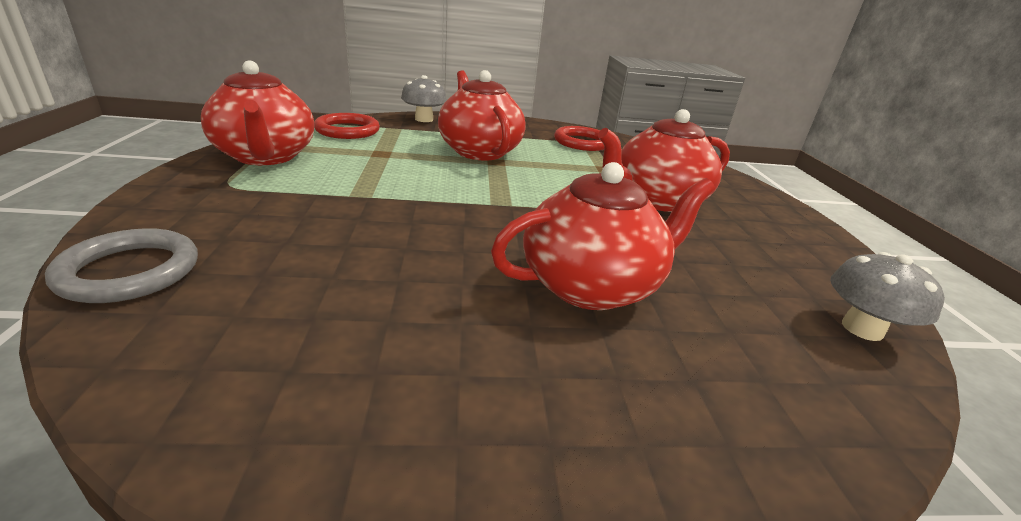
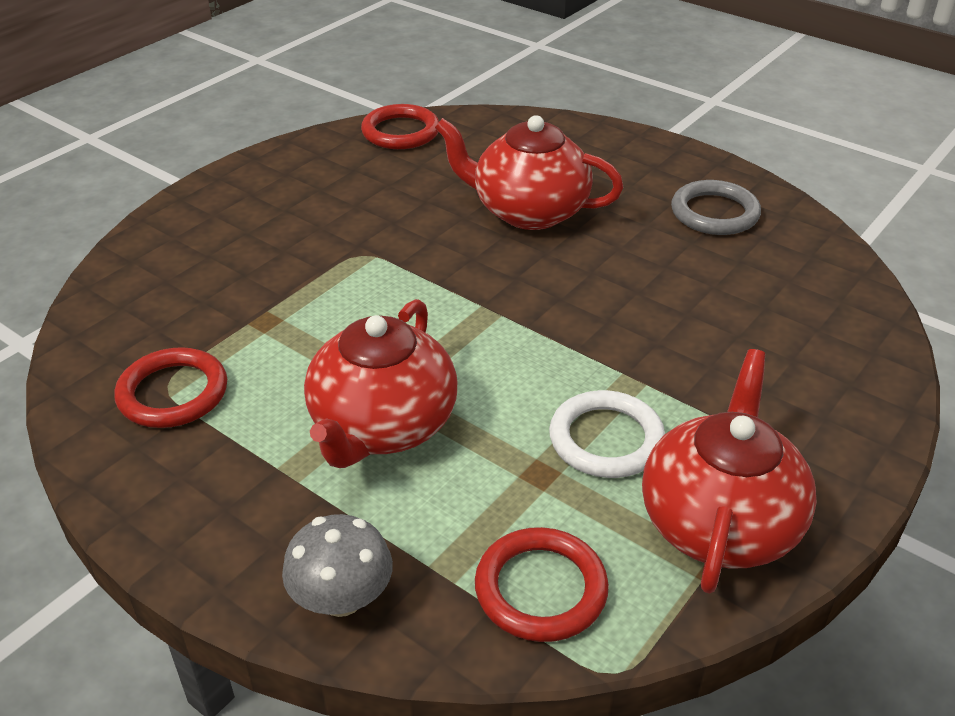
camera: 135 degrees left, 10 degrees up
grey ring [45,228,198,303] -> grey ring moved to [671,180,761,235]
red teapot [598,109,730,212] -> none
grey mushroom [830,252,945,341] -> red ring [361,104,439,149]
none -> white ring [549,390,665,478]

